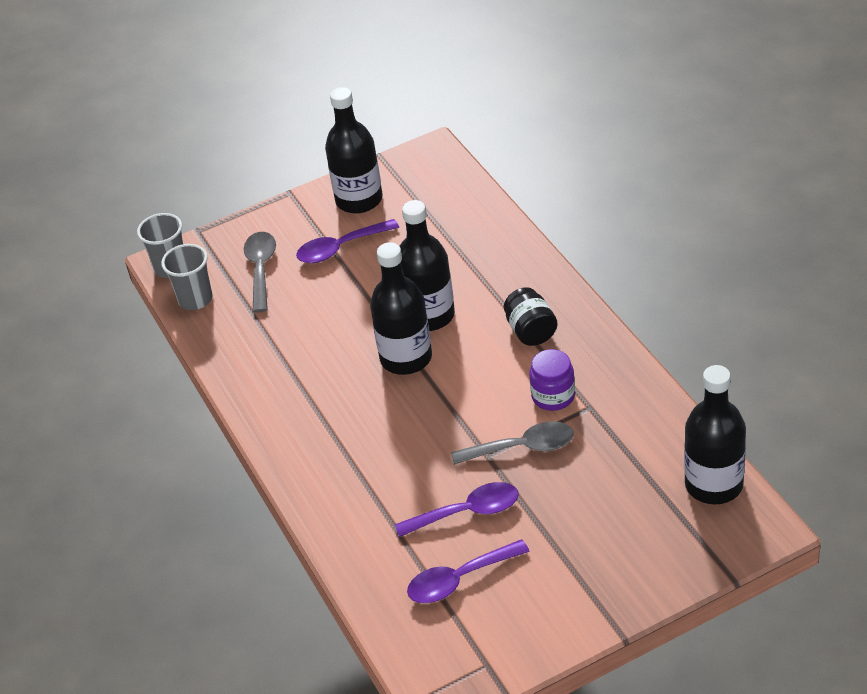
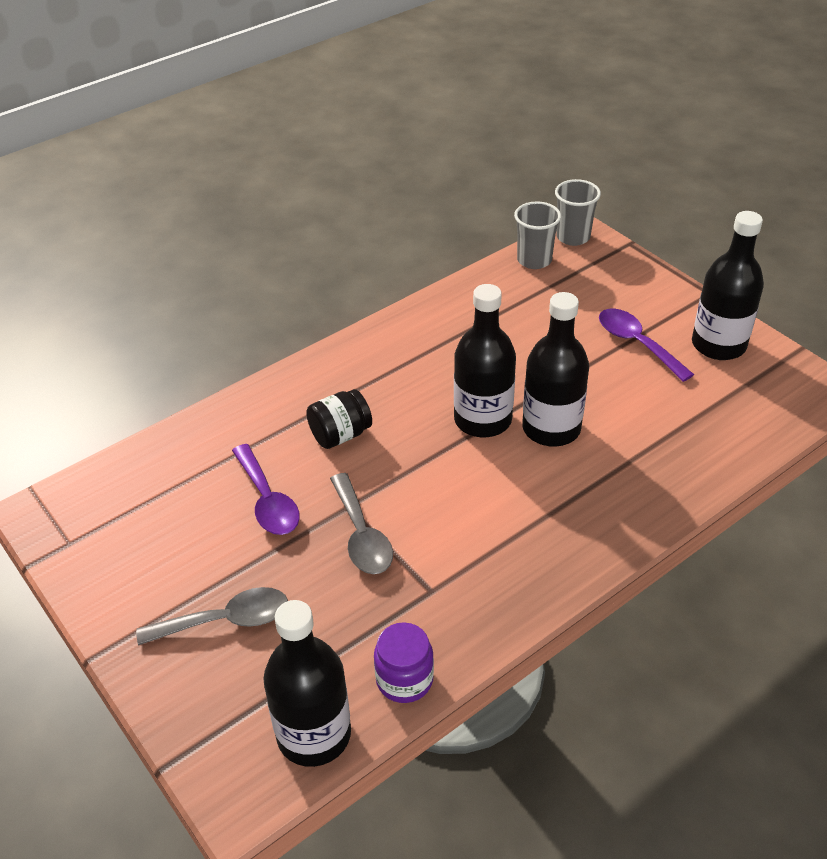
camera: 75 degrees right, 0 degrees up
grey spoon [244,232,276,312] -> grey spoon moved to [136,587,288,646]
purple spoon [407,539,530,603] -> none
black jar [504,287,558,346] -> black jar moved to [306,389,372,449]
purple jar [529,349,575,411] -> purple jar moved to [374,622,434,703]

